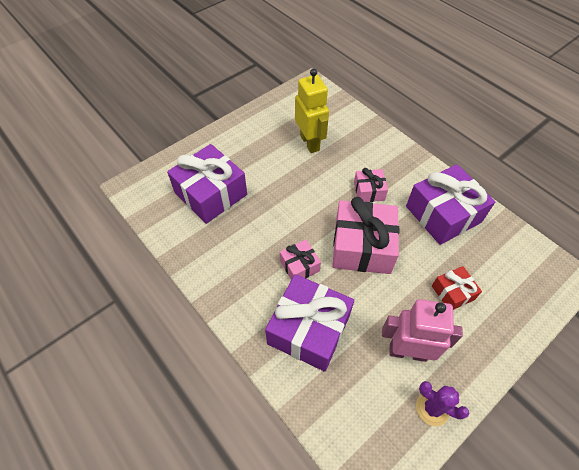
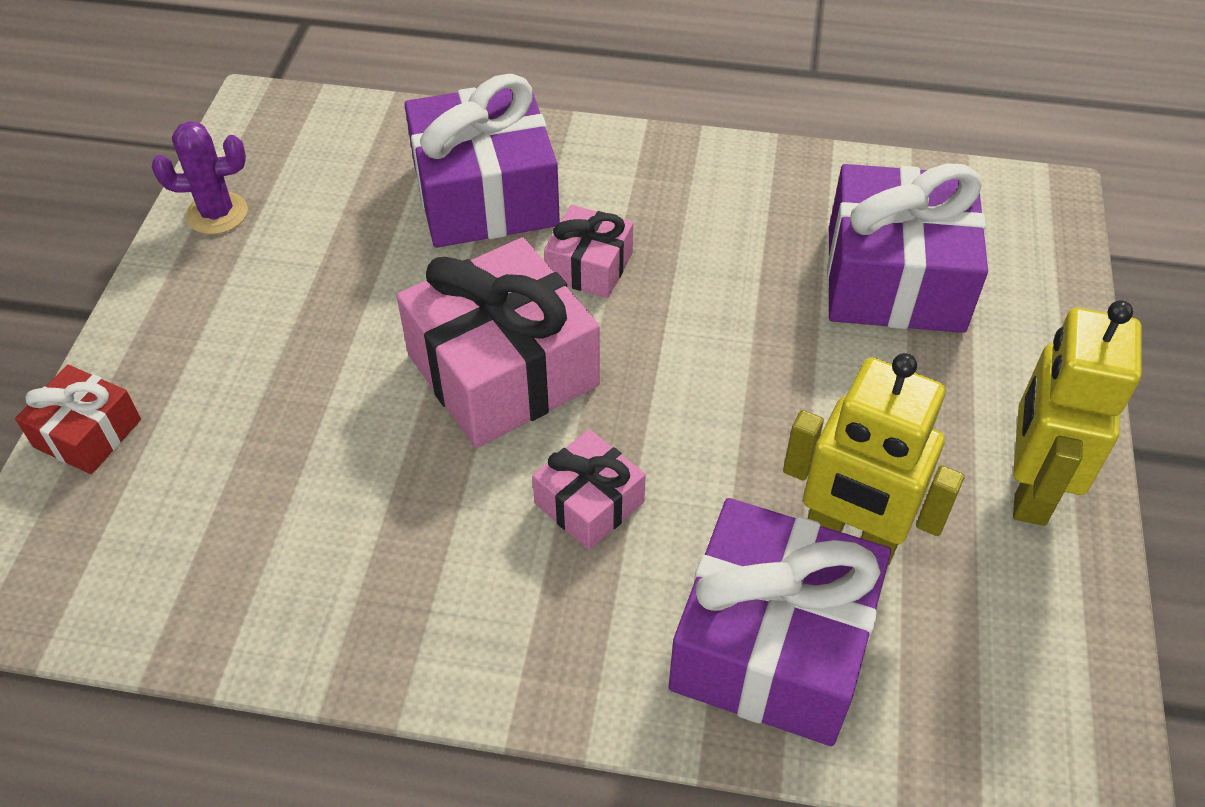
camera: 140 degrees right, 5 degrees down
pink robot [382,299,463,362] -> none
purple gift [406,164,495,245] -> purple gift moved to [669,498,891,746]
red gift [432,266,482,310] -> red gift moved to [15,365,141,474]
none -> yellow robot [1013,300,1142,526]

